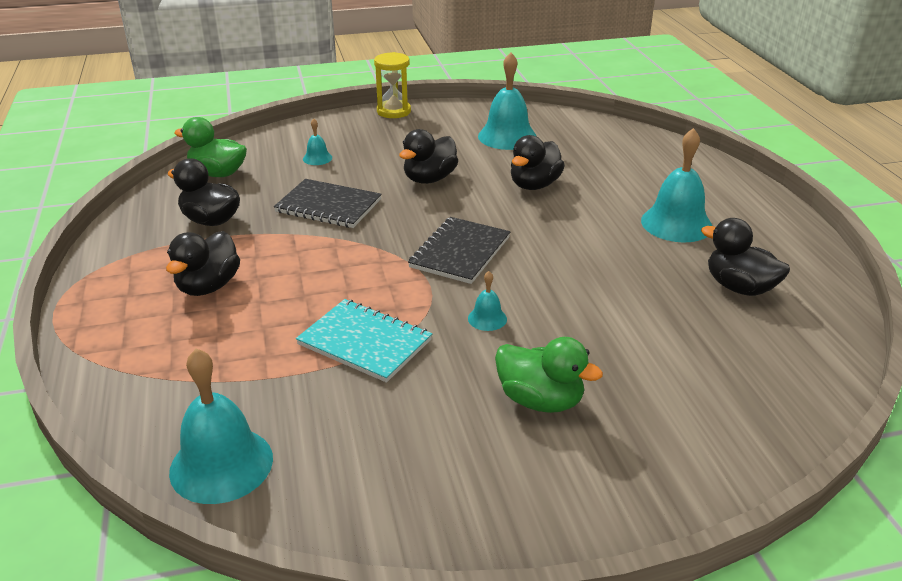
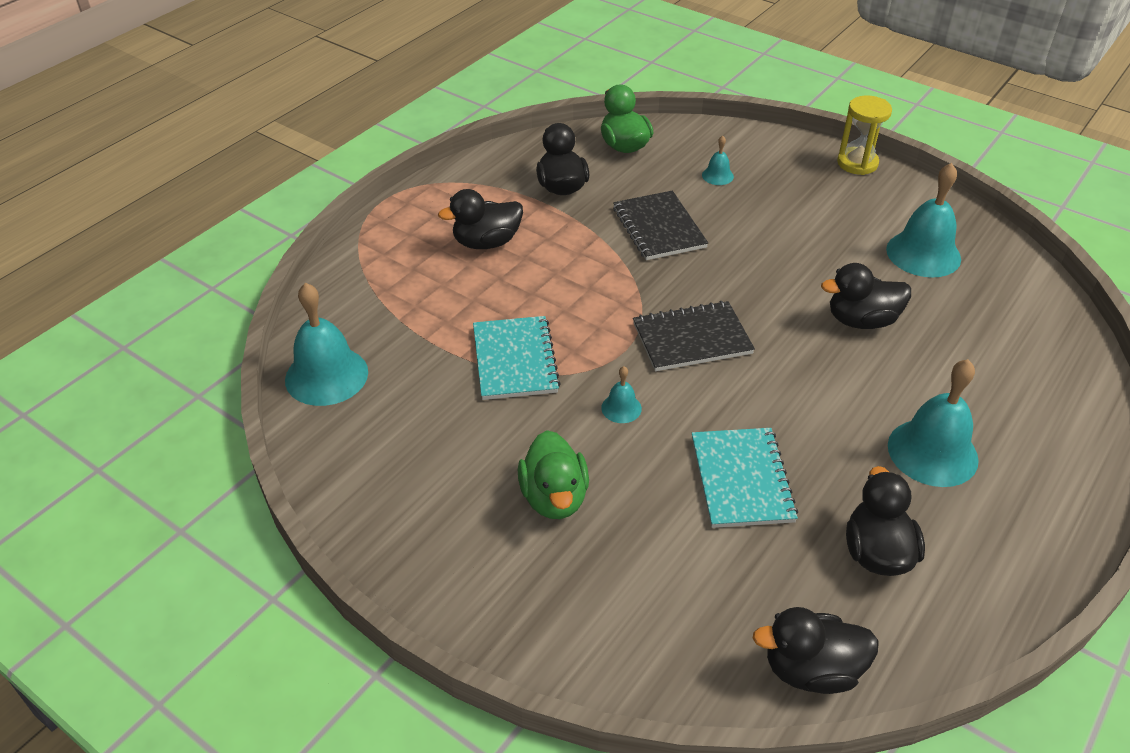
camera: 50 degrees right, 10 degrees up
black duck [399,129,458,184] -> black duck moved to [753,607,879,694]
none -> turquoise notebook [692,428,798,528]

